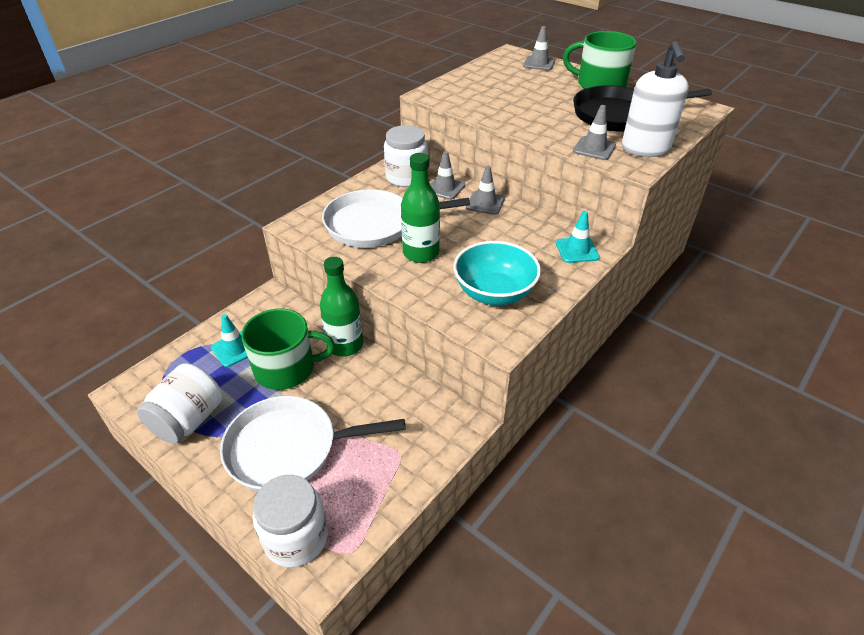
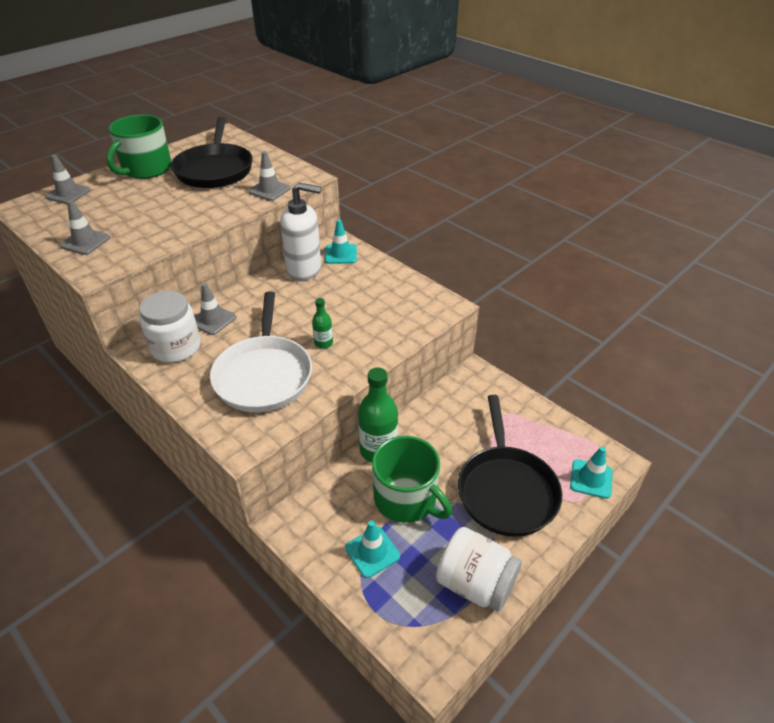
camera: 85 degrees left, 0 degrees up
white pan [220,396,406,491] -> black pan [458,395,562,537]
green mug [241,308,335,390] -> green mug turned 135 degrees clockwise [372,436,452,523]
white jar [253,475,328,568] -> turquoise traffic cone [570,447,613,499]
green bottle [401,153,440,263] -> green bottle [312,298,333,349], size x0.51
turquoise bowl [453,241,541,305] -> none
grey traffic cone [466,165,505,215] -> grey traffic cone moved to [60,200,110,255]
white soap dispenser [622,41,689,157] -> white soap dispenser moved to [280,183,322,281]

